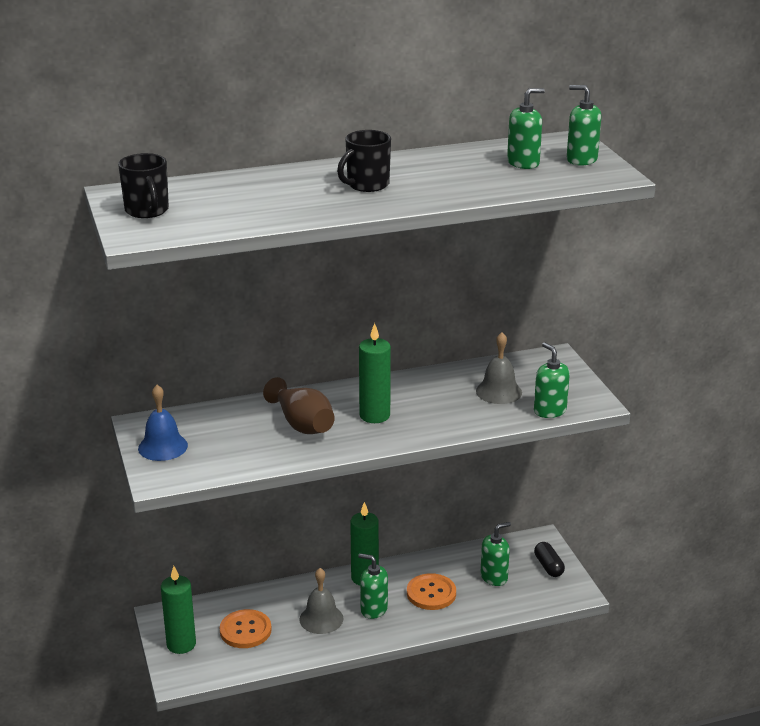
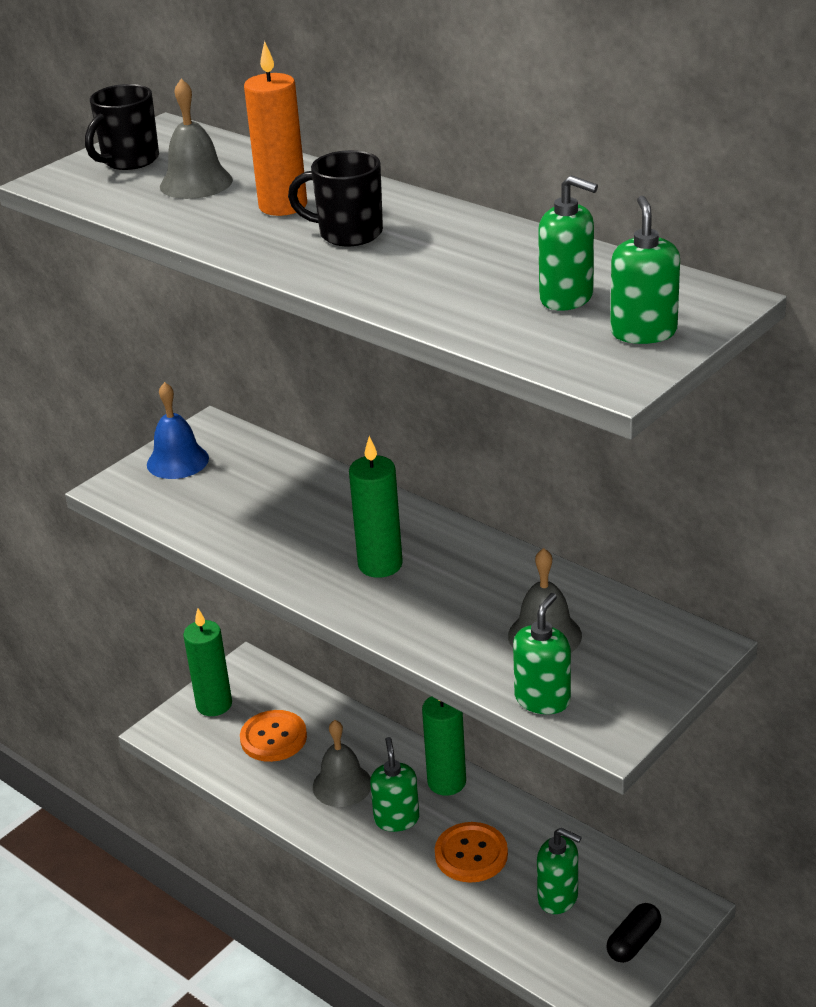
camera: 60 degrees right, 5 degrees up
brown vase [263,377,335,434] -> none
none -> grey bell [160,79,233,199]
none -> orange candle [244,41,307,216]

